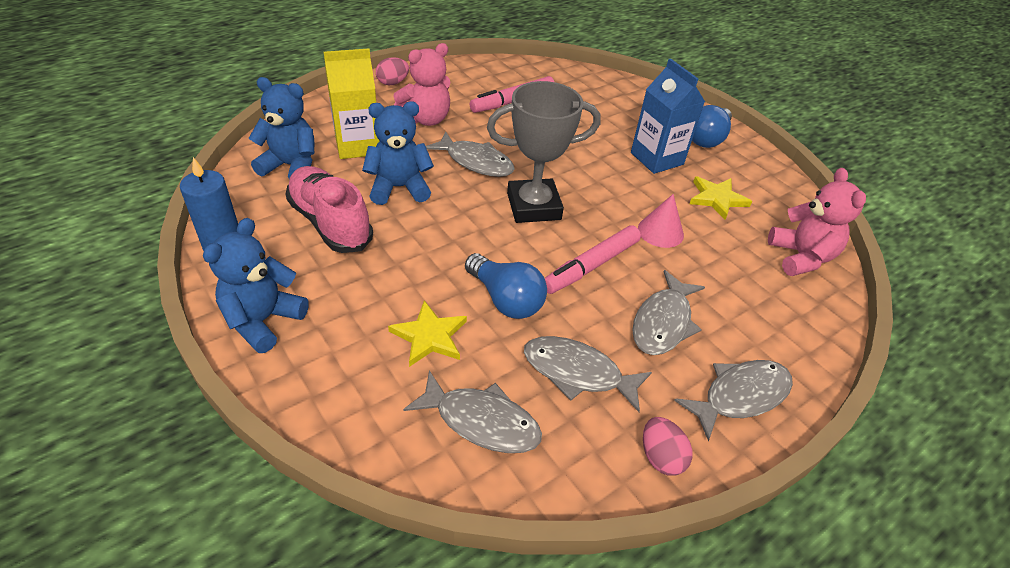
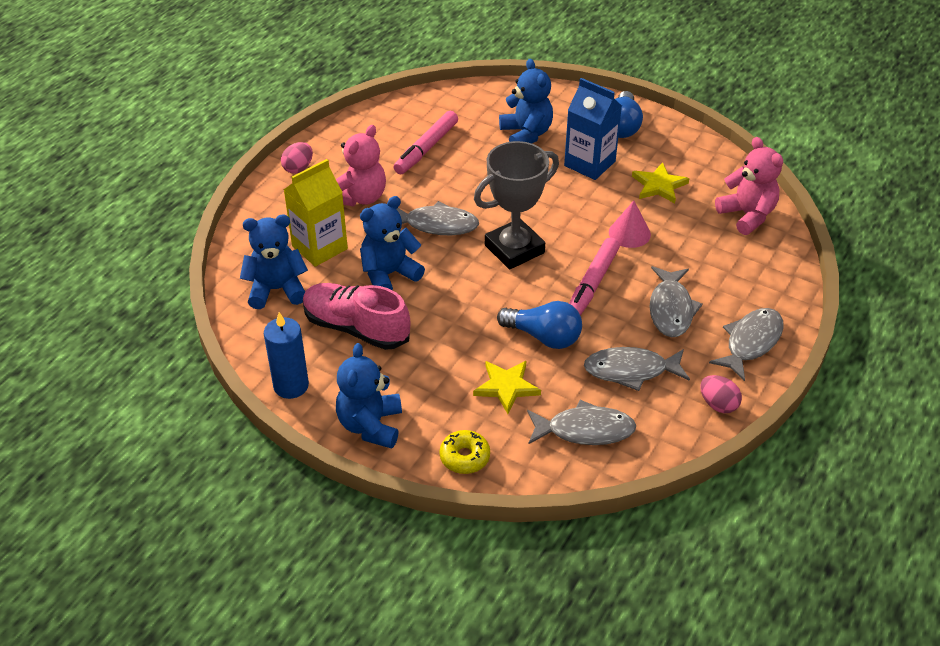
camera: 20 degrees left, 0 degrees up
none -> yellow donut [440,430,490,474]
none -> blue teddy bear [499,59,553,143]

